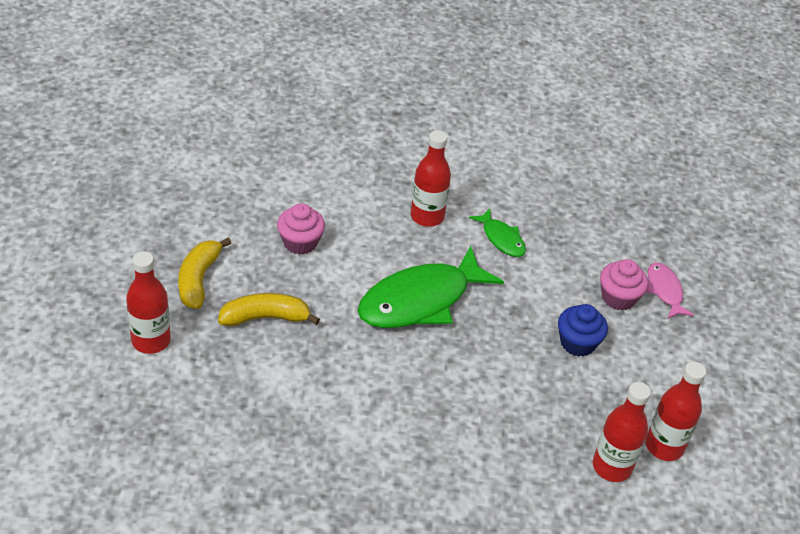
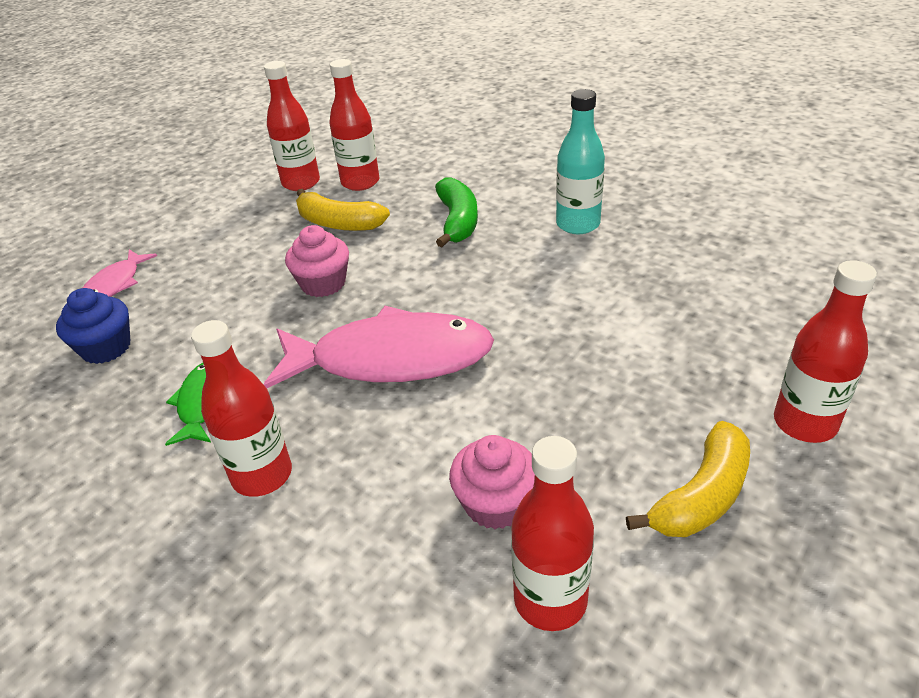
camera: 140 degrees left, 5 degrees down
yellow banana [218,293,320,326] -> yellow banana moved to [296,189,390,231]
green fish [357,246,504,328] -> pink fish [263,306,494,388]
blue cupcake [558,304,608,357] -> blue cupcake moved to [56,288,131,364]
pink cupcake [600,259,648,311] -> pink cupcake moved to [285,225,349,297]
none -> green banana [435,178,478,247]
none -> red bottle [511,436,594,631]
none -> turquoise bottle [556,89,605,234]

